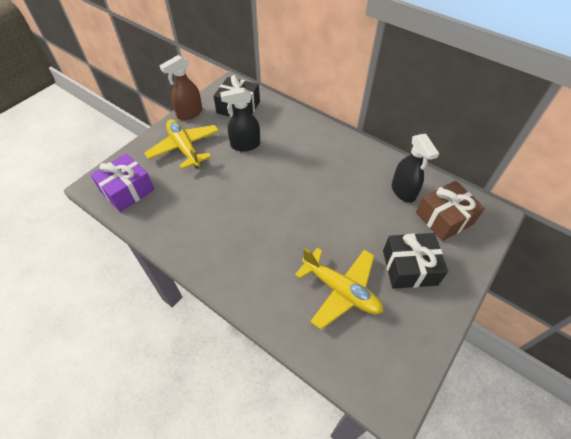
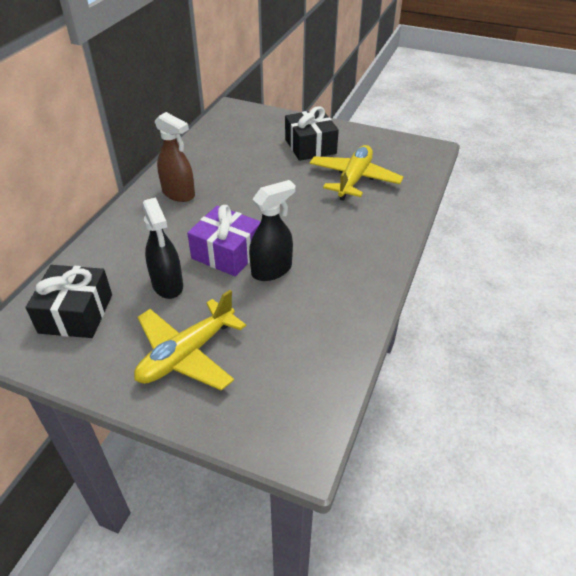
camera: 105 degrees left, 10 degrees down
purple gift [90,153,155,212] -> purple gift moved to [187,205,261,277]
brown spray bottle [159,55,202,120] -> brown spray bottle moved to [155,112,195,202]
black spray bottle [392,134,439,203] -> black spray bottle moved to [249,180,296,281]
brown gift [416,181,485,241] -> none

